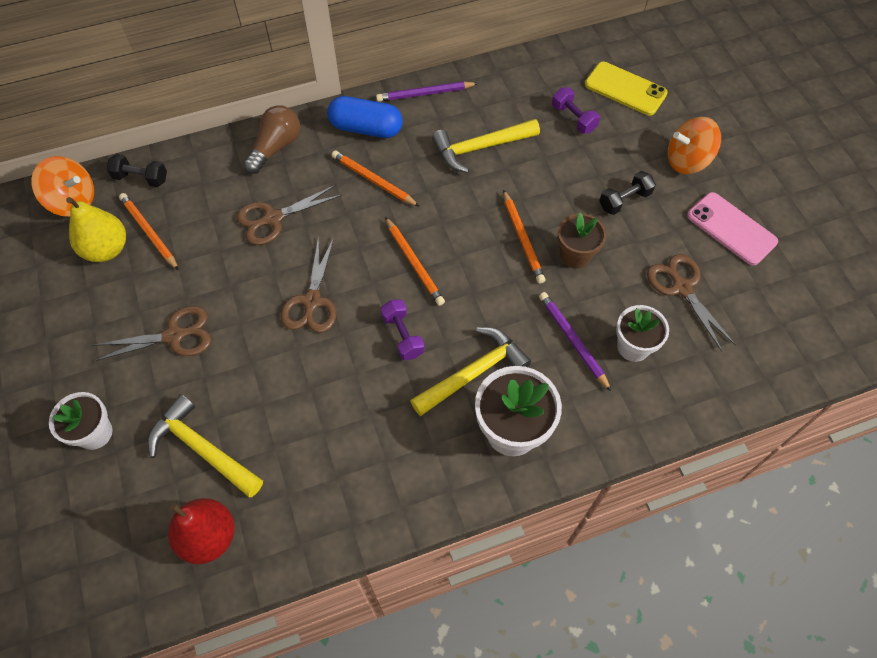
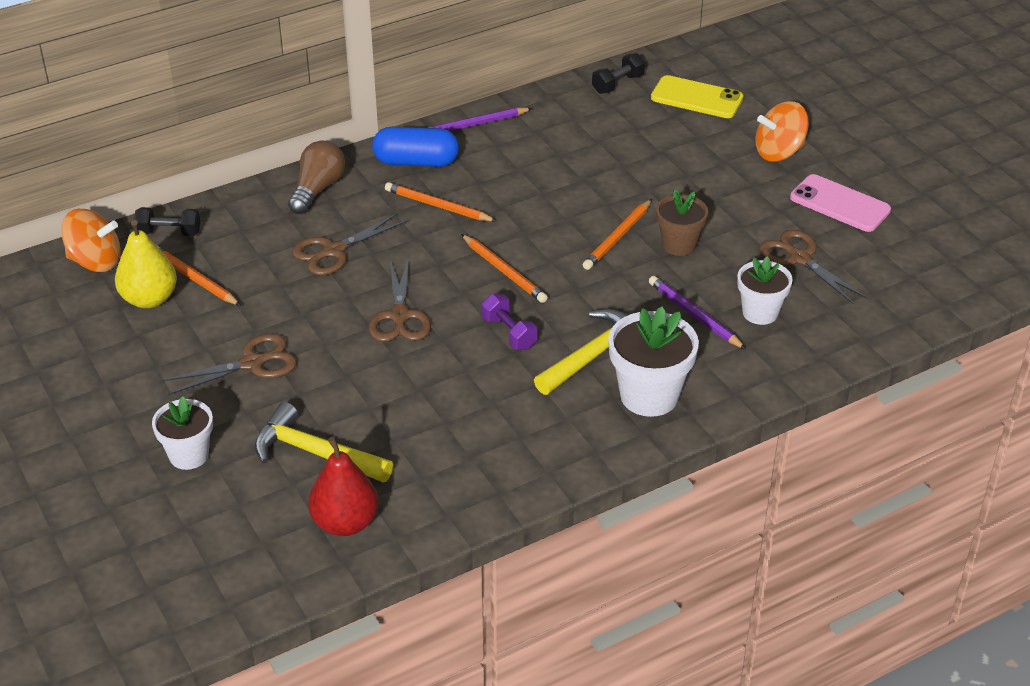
camera: 10 degrees left, 20 degrees down
yellow hammer [432,119,540,173] -> none
orange pencil [503,190,545,284] -> orange pencil turned 60 degrees clockwise [583,199,652,270]
purple dumbbell [552,87,600,134] -> none
black dumbbell [599,171,656,215] -> black dumbbell moved to [592,53,645,94]

